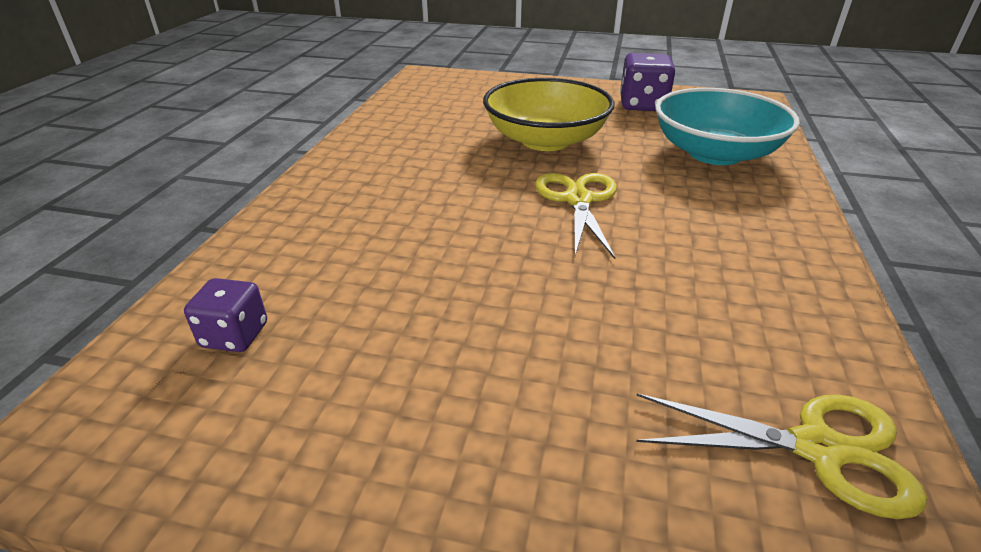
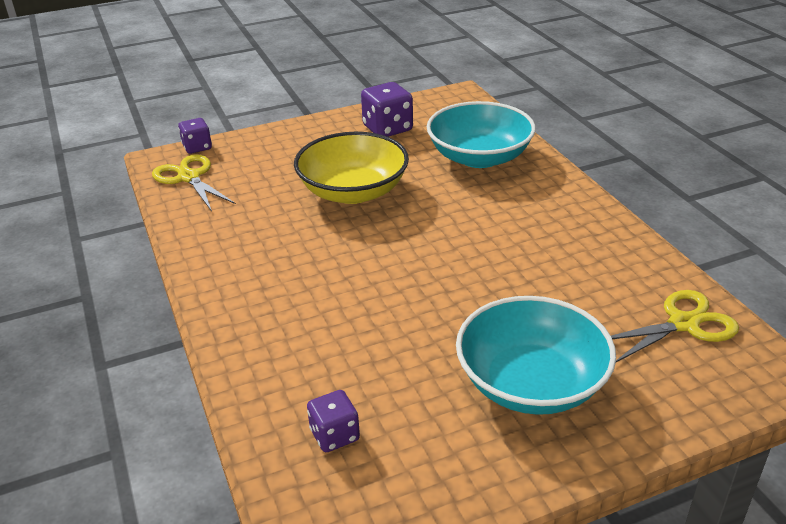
camera: 35 degrees left, 0 degrees up
yellow scissors [535,173,617,259] -> yellow scissors moved to [152,154,236,212]
none -> purple dice [178,118,212,154]
none -> turquoise bowl [456,296,616,415]

